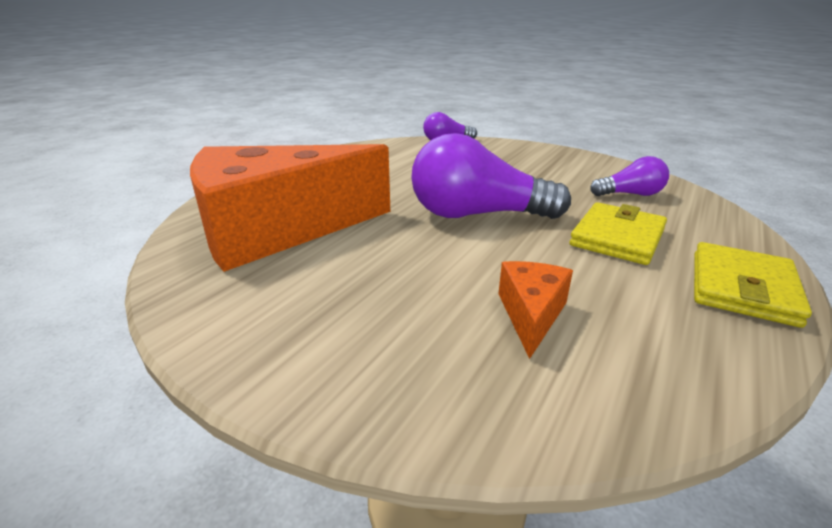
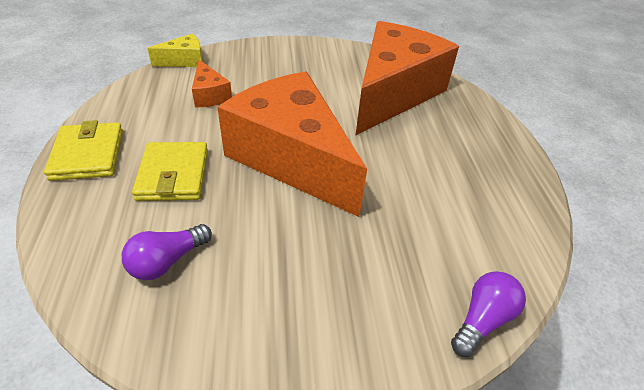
camera: 140 degrees right, 15 degrees up
purple light bulb [411,133,571,219] -> orange cheese [217,72,367,217]
none -> yellow cheese [147,34,203,67]

